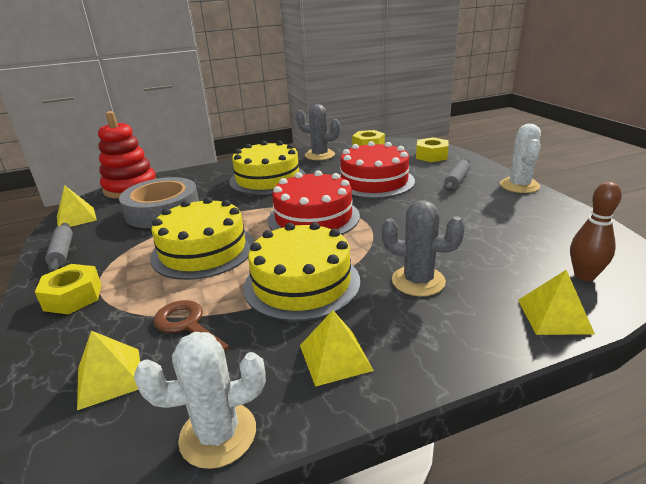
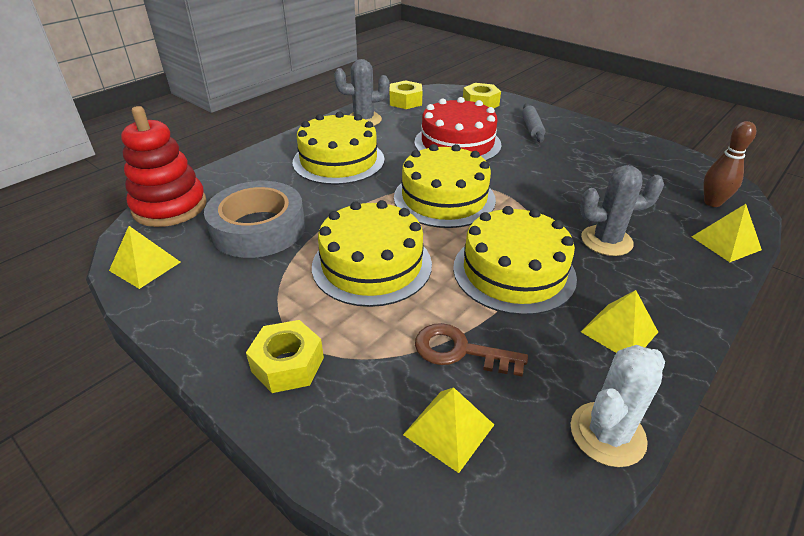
camera: 30 degrees left, 10 degrees up
grey rolling pin [45,223,73,272] -> none
red cake [268,170,360,235] -> yellow cake [394,144,496,228]
white cactus [500,124,541,193] -> none

